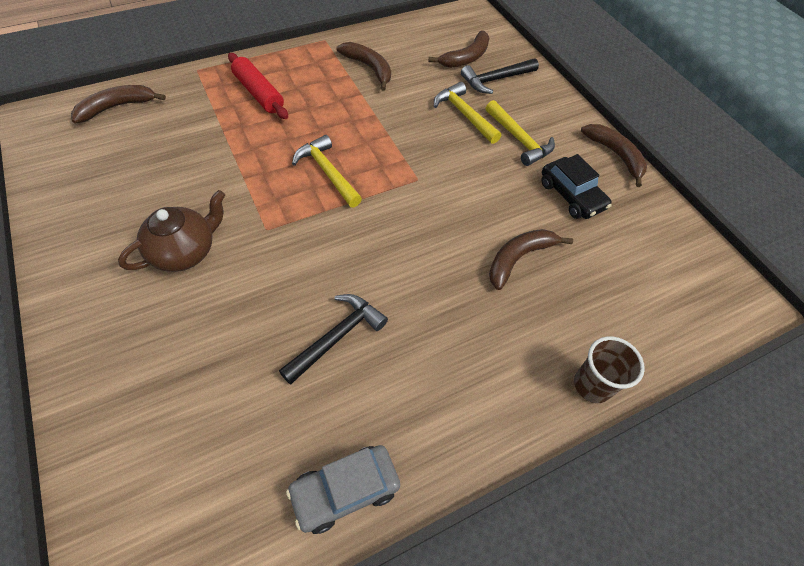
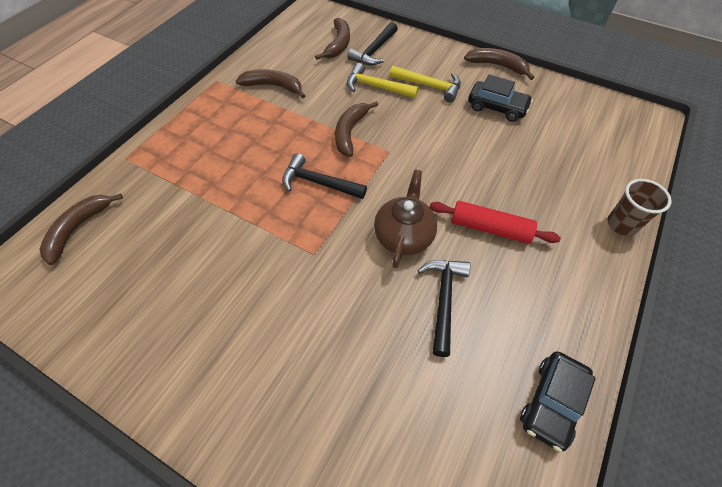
camera: 30 degrees left, 0 degrees up
brown teapot [118,190,225,272] -> brown teapot moved to [374,170,437,268]
red rolling pin [228,53,288,119] -> red rolling pin moved to [429,201,561,244]
grey car [286,445,400,534] -> black car [520,351,596,452]
yellow hammer [292,135,362,208] -> black hammer [282,153,367,199]
brown banana [489,229,573,290] -> brown banana moved to [335,101,378,157]

